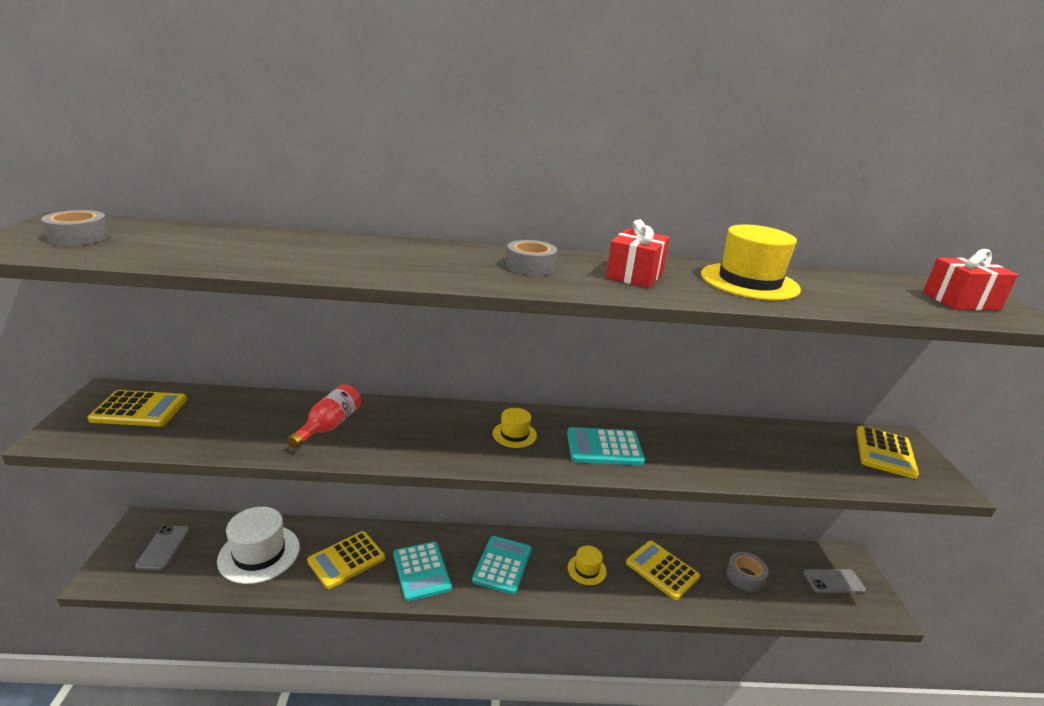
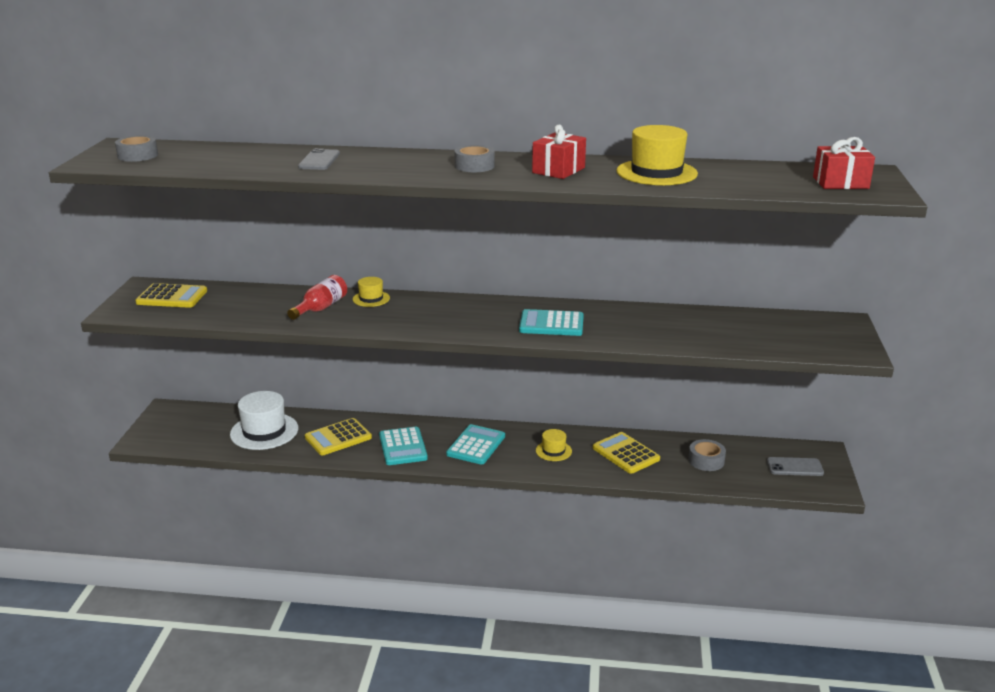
camera: 10 degrees right, 0 degrees up
grey phone [135,525,190,570] -> grey phone moved to [298,148,340,170]
yellow hat [493,408,537,448] -> yellow hat moved to [353,277,390,307]
yellow calculator [856,426,919,479] -> none

